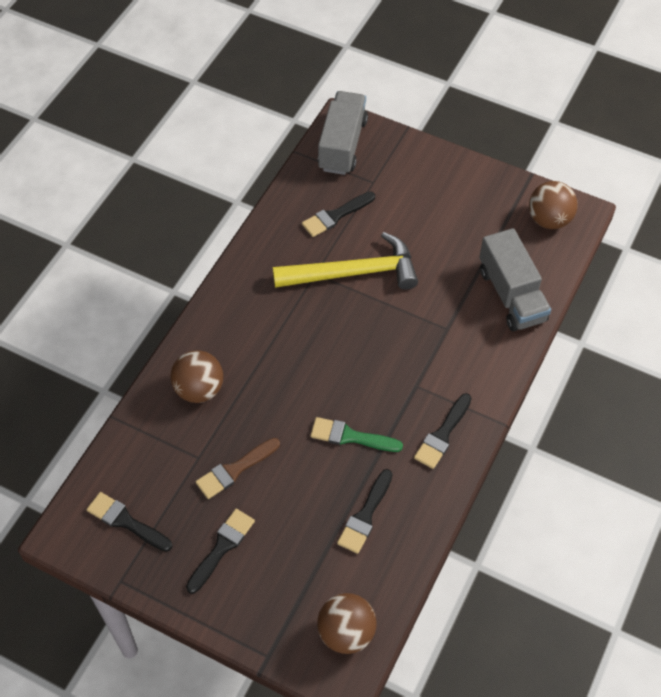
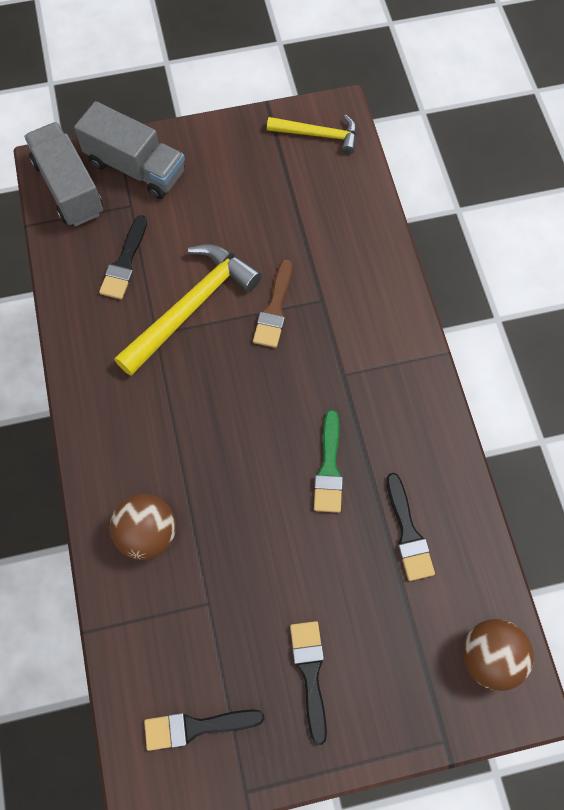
camera: 40 degrees left, 10 degrees up
brown brush [196,438,280,499] -> brown brush moved to [253,259,292,348]
green brush [310,417,403,452] -> green brush turned 60 degrees counterclockwise [314,410,343,513]
black brush [414,393,472,469] -> none
grey truck [479,228,551,331] -> grey truck moved to [74,101,185,199]
brown ball [529,181,578,229] -> yellow hammer [267,114,357,154]

